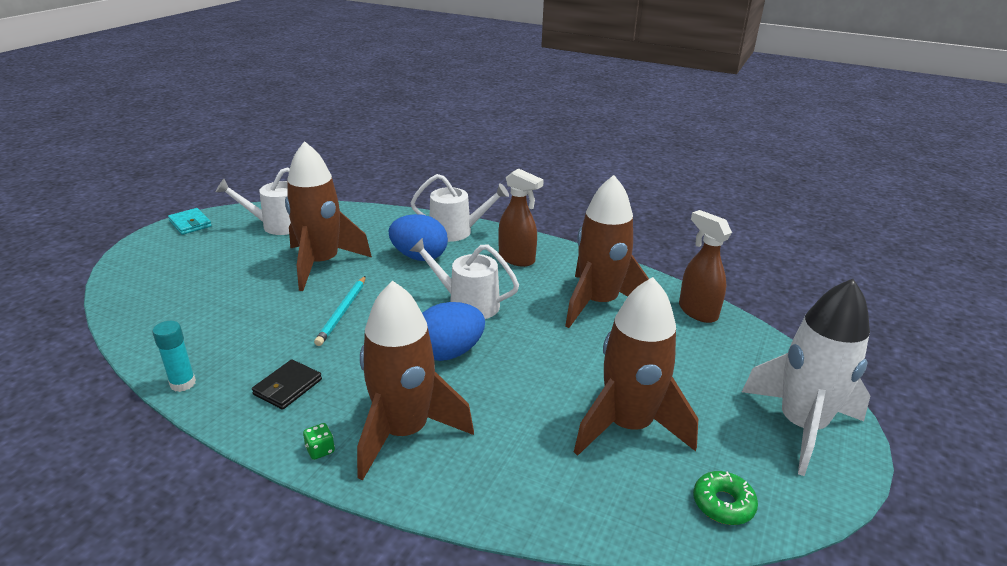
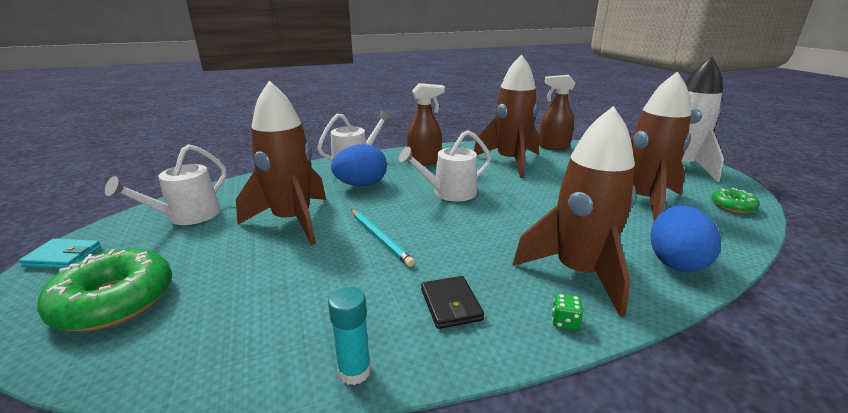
camera: 45 degrees left, 5 degrees down
blue egg [422,302,485,361] -> blue egg moved to [650,206,721,272]
none -> green donut [37,248,172,331]

